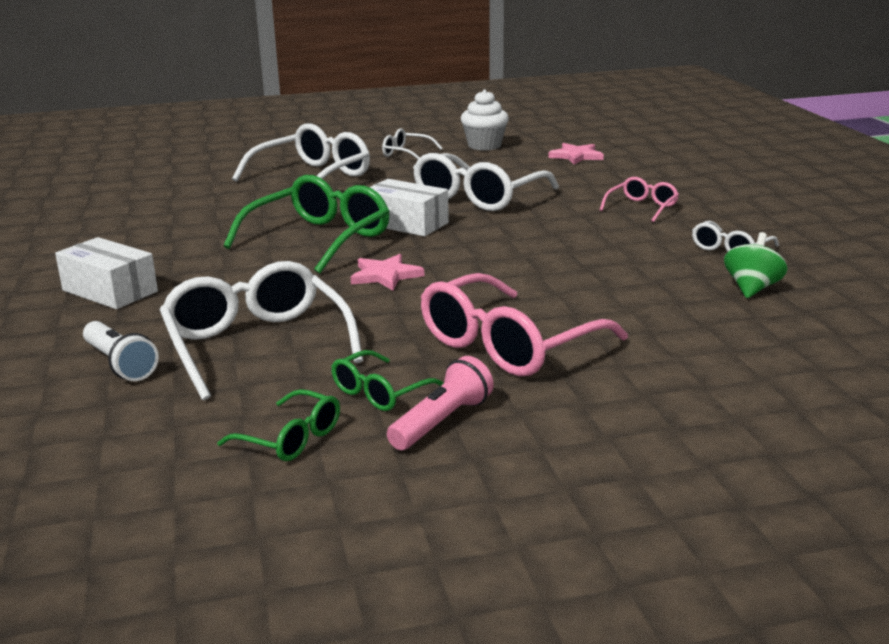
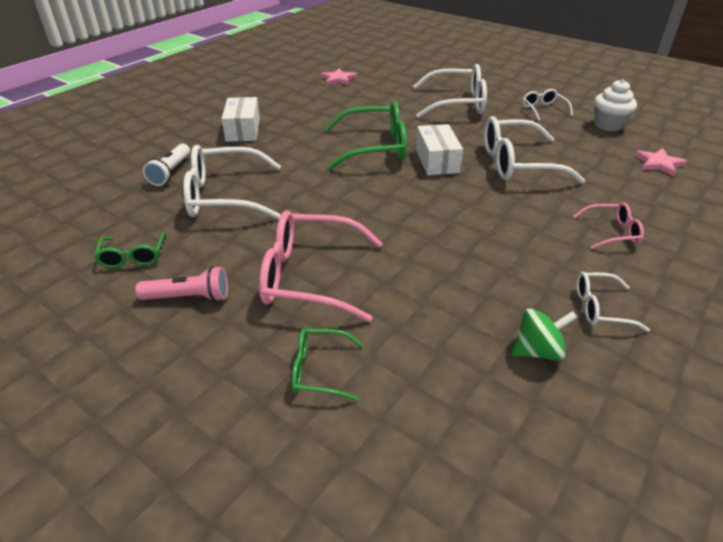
camera: 50 degrees right, 15 degrees up
white glasses [160,261,363,400] -> white glasses turned 120 degrees counterclockwise [183,145,281,219]
green glasses [331,350,444,411] -> green glasses moved to [292,328,363,401]
pink star [351,254,424,290] -> pink star moved to [321,68,357,85]

